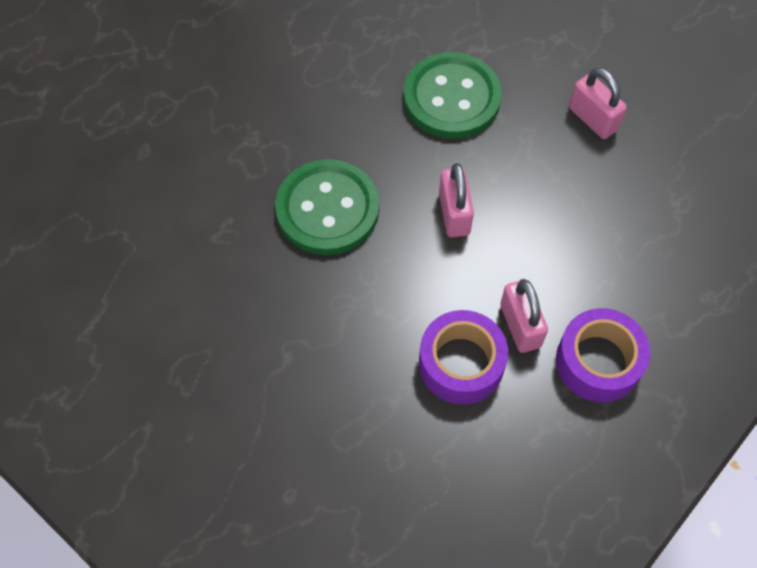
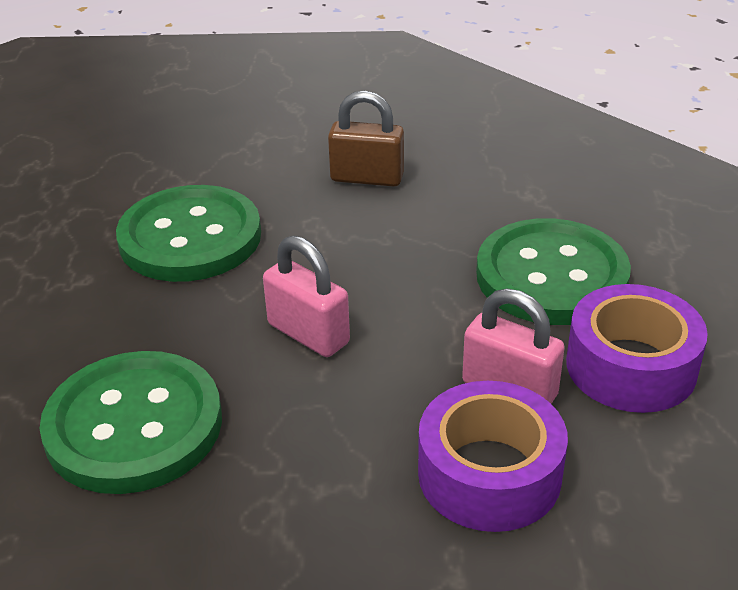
camera: 40 degrees left, 25 degrees down
pink padlock [569,68,627,139] -> brown padlock [328,91,404,187]
none -> green button [476,218,631,325]

